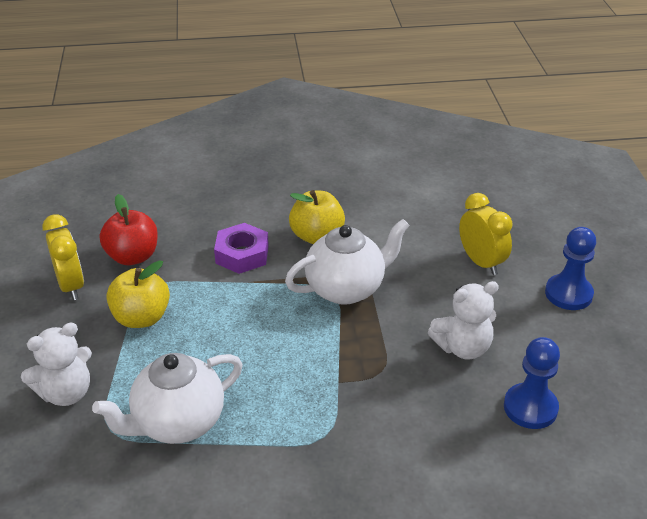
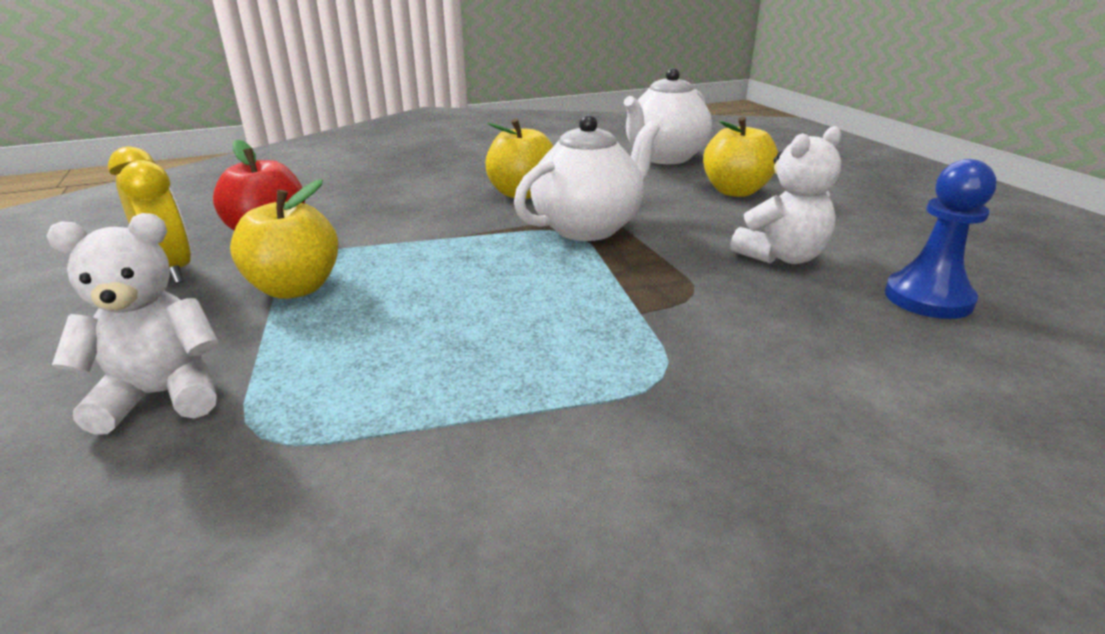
camera: 15 degrees left, 10 degrees down
white teddy bear [21,323,92,406] -> white teddy bear turned 150 degrees counterclockwise [46,213,219,435]
white teapot [92,353,243,444] -> white teapot moved to [624,68,712,164]
purple nut [214,223,269,274] -> none
yellow clock [459,193,513,275] -> yellow apple [703,117,778,197]
blue pawn [545,227,596,310] -> none

